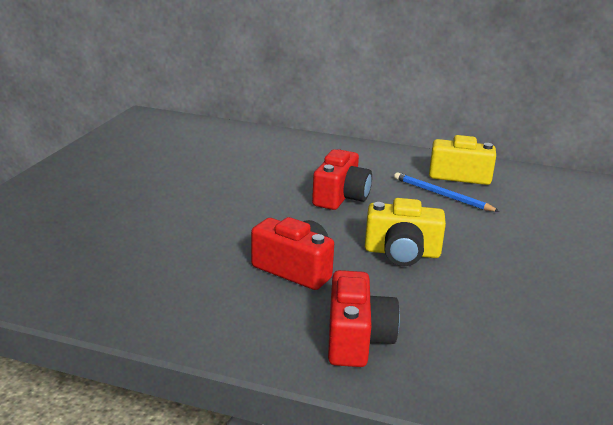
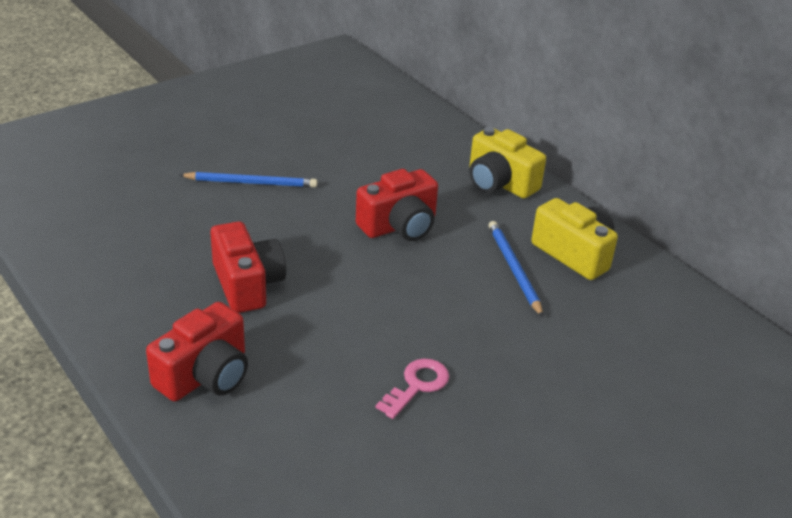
camera: 35 degrees right, 10 degrees up
yellow camera [365,198,446,266] -> yellow camera moved to [469,127,546,198]
none -> blue pencil [180,172,317,188]
none -> pink key [376,358,449,419]

